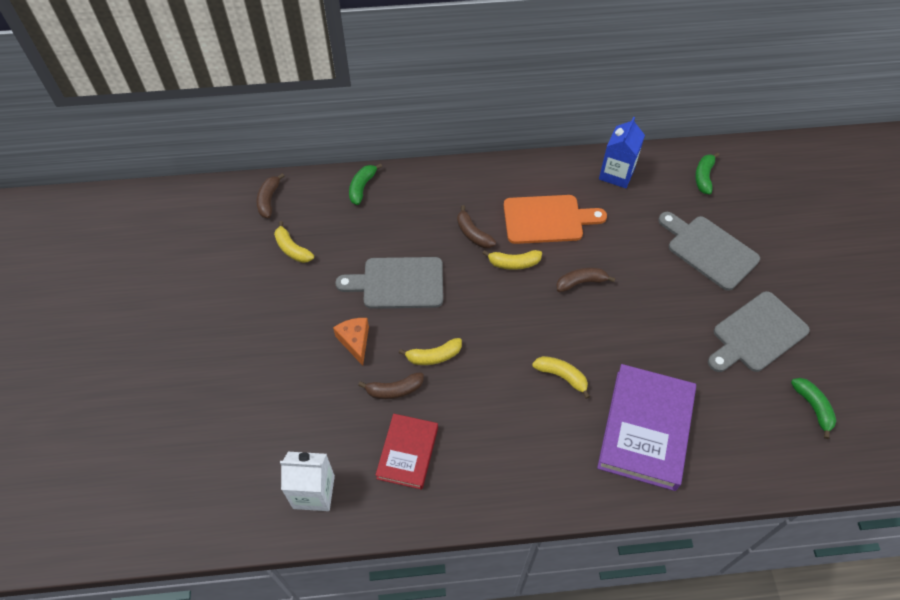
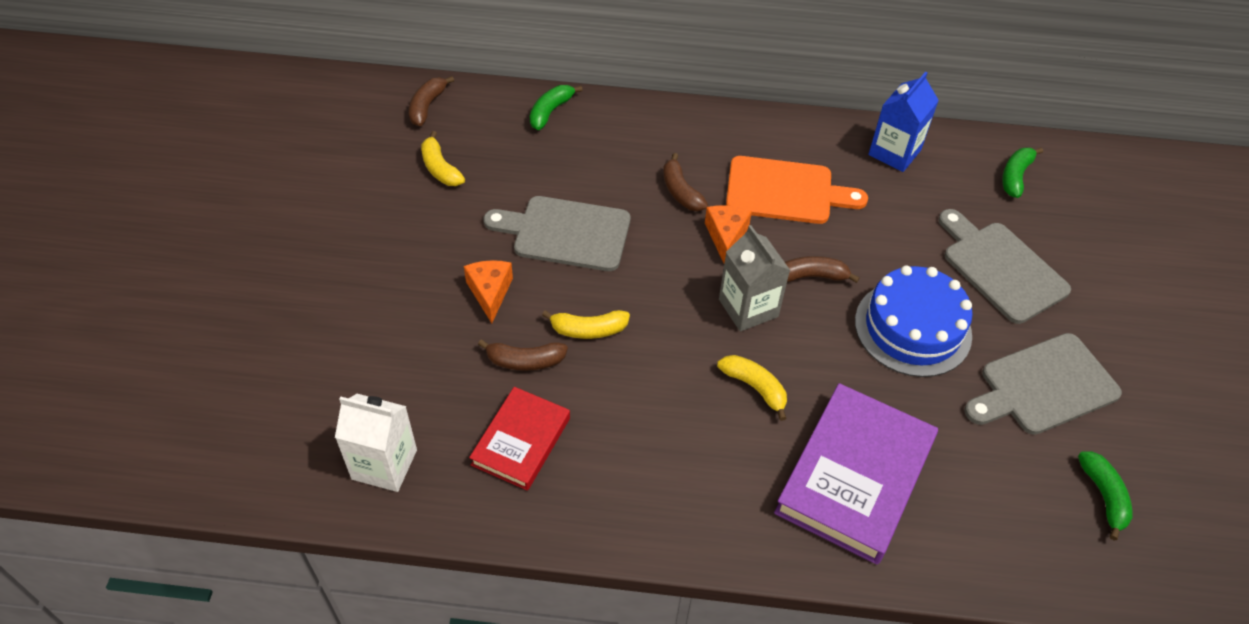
camera: 10 degrees right, 5 degrees down
yellow banana [482,250,542,270] -> orange cheese [705,205,752,263]
none -> grey carton [719,225,790,332]
none -> blue cake [855,265,973,377]

